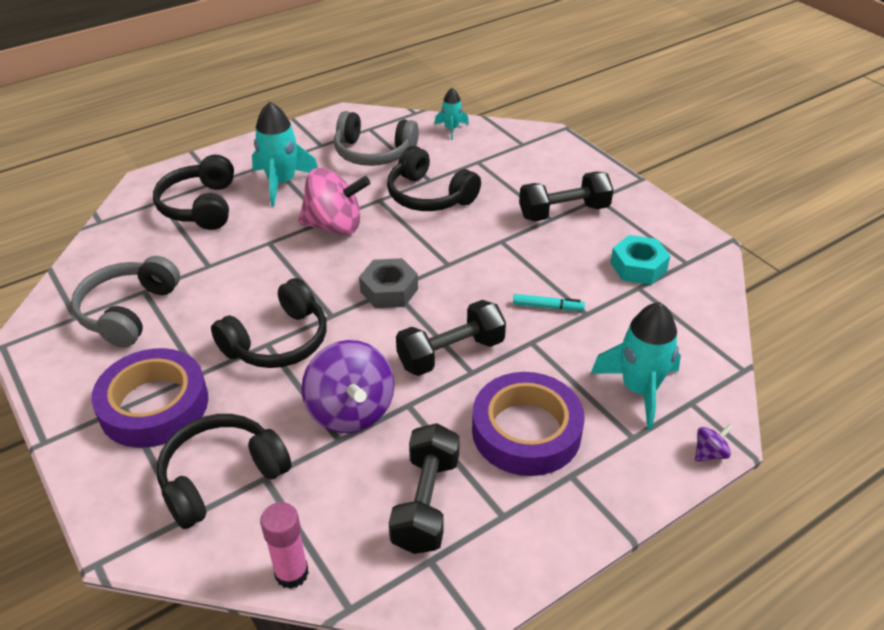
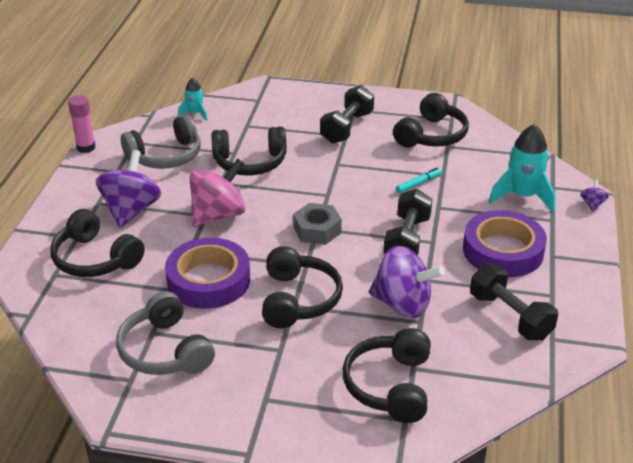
camera: 45 degrees left, 5 degrees down
purple tape [91,348,208,448] -> purple tape moved to [165,238,250,309]
turquoise rocket [252,101,318,206] -> purple spinning top [96,150,161,228]
pink glue stick [260,502,309,589] -> pink glue stick moved to [68,95,96,153]
turquoise nut [610,235,670,285] -> black headphones [393,93,469,148]

